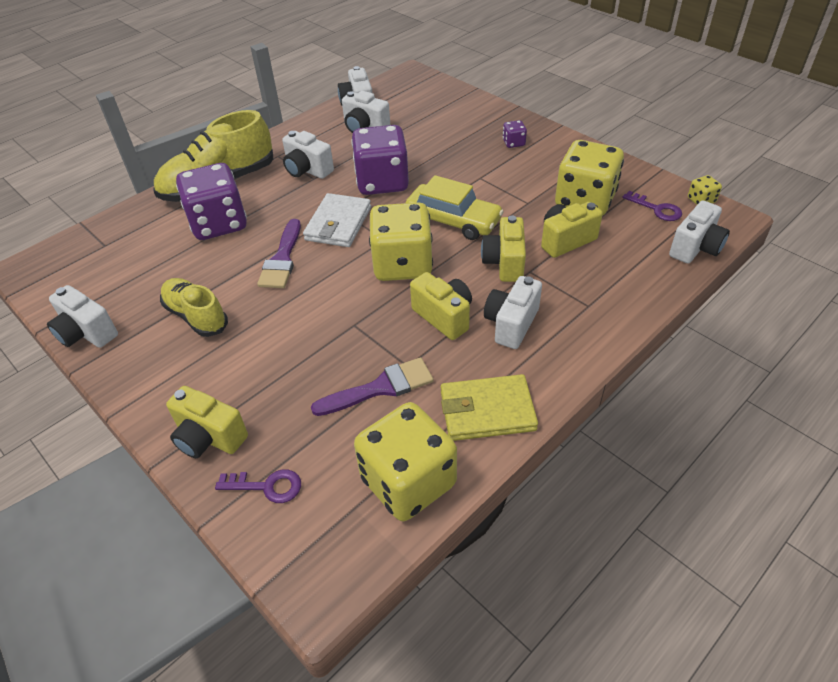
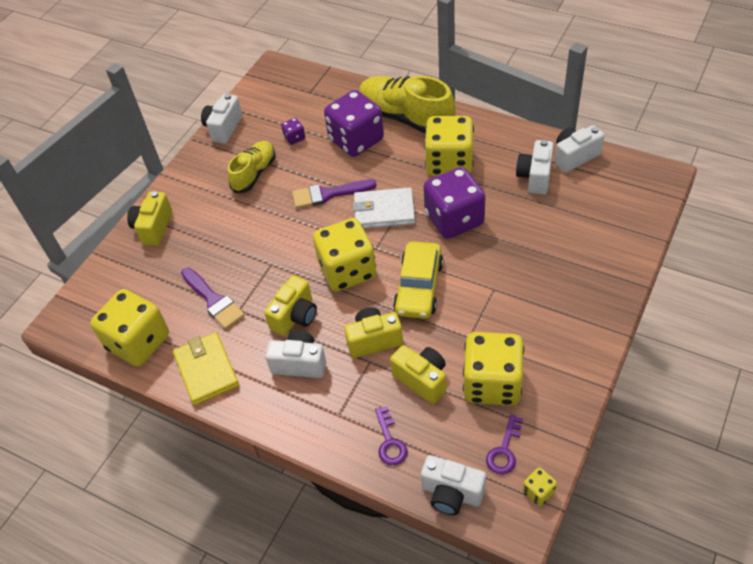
camera: 75 degrees right, 5 degrees up
purple key [215,469,301,503] -> purple key moved to [375,406,407,465]
white camera [282,131,334,179] -> yellow dice [424,116,474,176]
purple dice [503,120,527,148] -> purple dice moved to [281,118,305,145]

